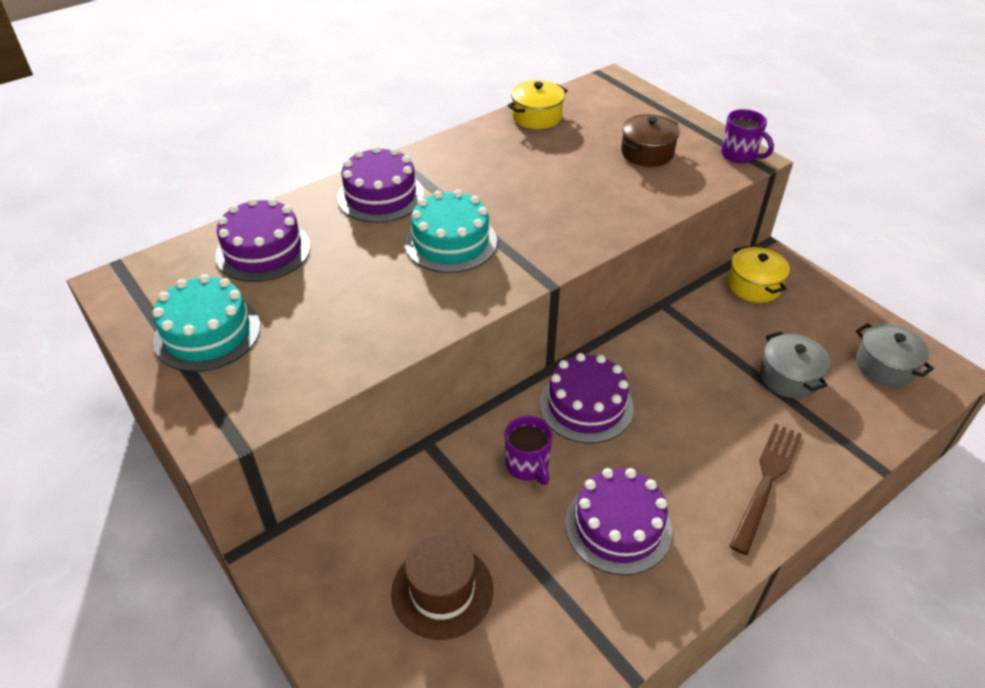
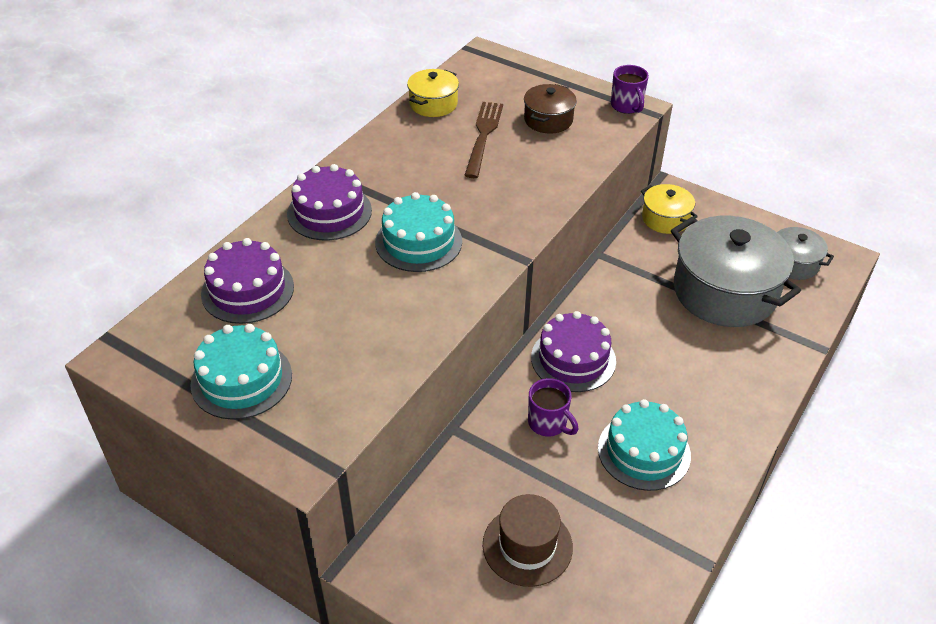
camera: 20 degrees left, 0 degrees up
purple cake [565,468,672,575] -> turquoise cake [598,399,691,491]
purple mug [721,109,774,163] -> purple mug turned 45 degrees clockwise [611,65,649,114]
brown fork [729,424,802,555] -> brown fork moved to [464,102,503,178]
grey pot [760,332,830,399] -> grey pot [671,216,801,327], size x2.02

